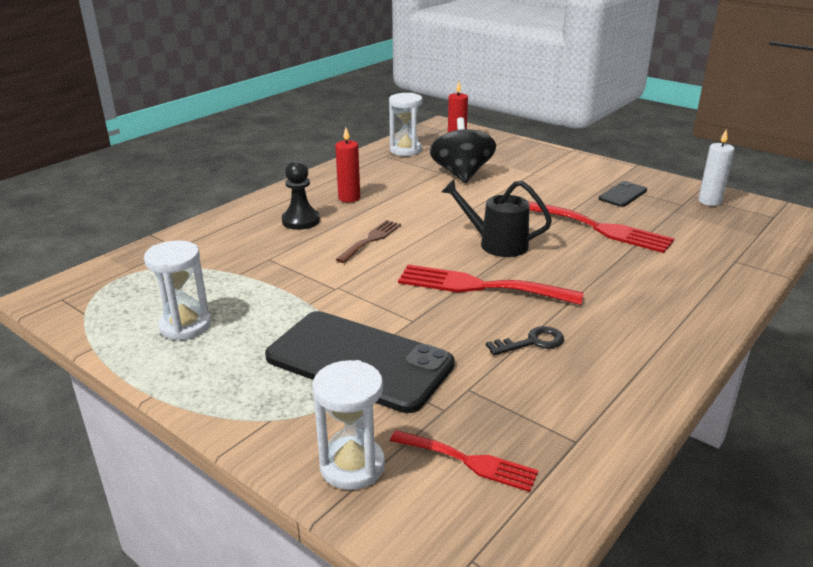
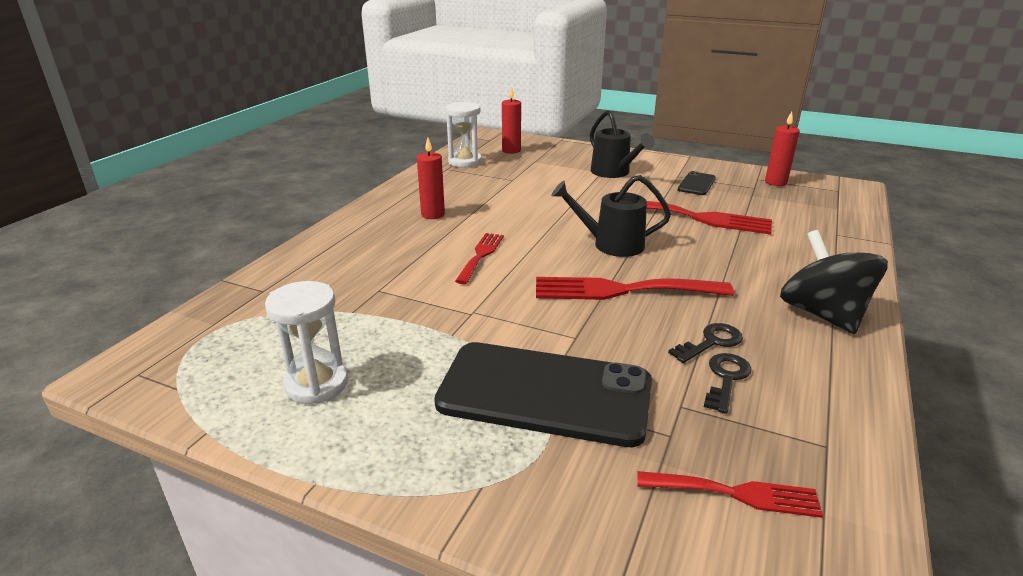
camera: 15 degrees left, 0 degrees up
black pawn [282,161,320,230] -> none
white hourglass [313,360,385,490] -> none
brown fork [335,220,401,263] -> red fork [455,233,504,284]
black spinning top [430,117,496,183] -> black spinning top moved to [780,230,888,334]
white candle [698,129,735,206] -> red candle [765,112,800,186]
none -> black watering can [590,110,655,178]
none -> black key [704,353,751,414]

